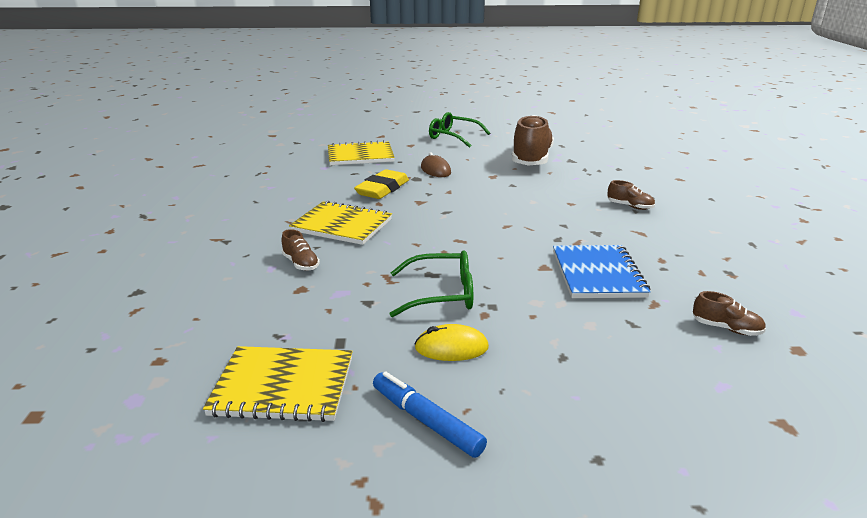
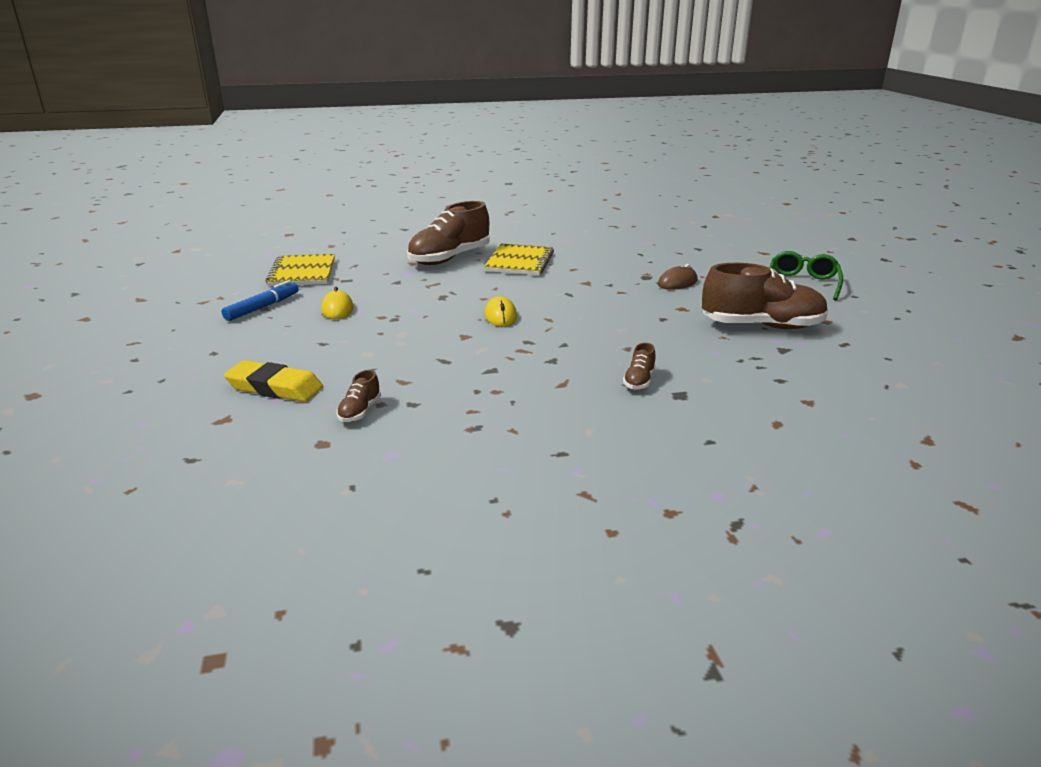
camera: 80 degrees right, 0 degrees up
brown shoe [281,229,320,271] -> brown shoe [407,201,489,265], size x2.31
yellow notebook [328,140,395,165] -> none
yellow eraser [354,169,409,199] -> yellow eraser moved to [224,360,323,402]
green glasses [390,250,473,317] -> none
blue notebook [553,245,651,298] -> none
none -> yellow mouse [485,296,517,327]

